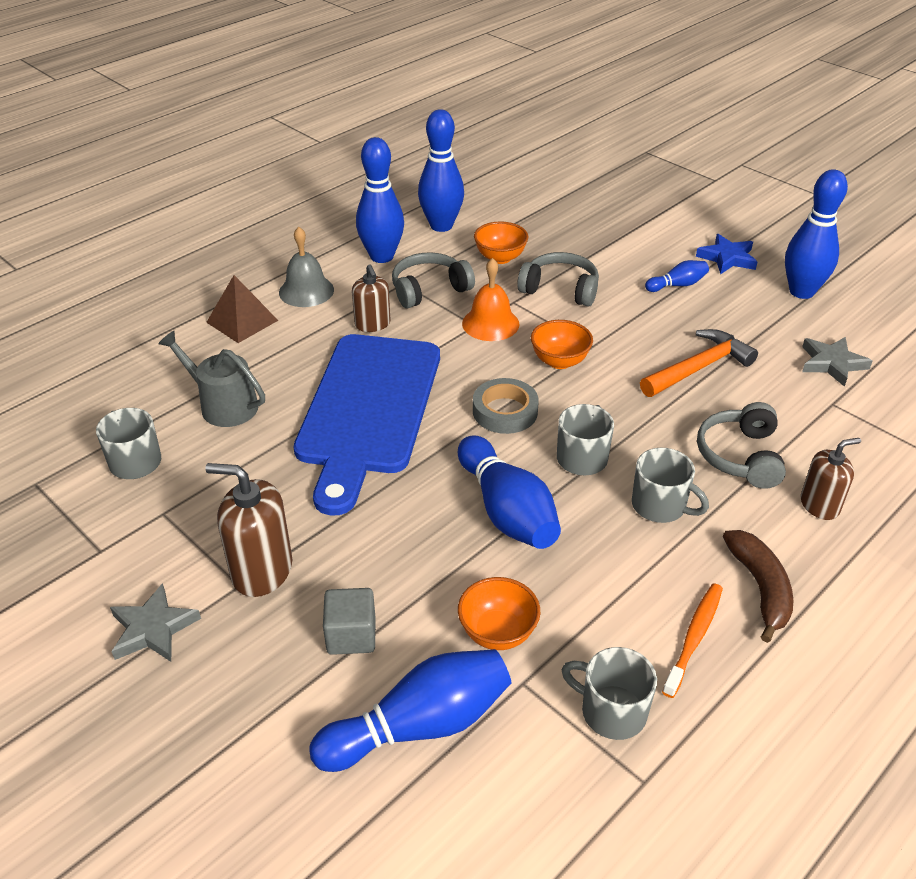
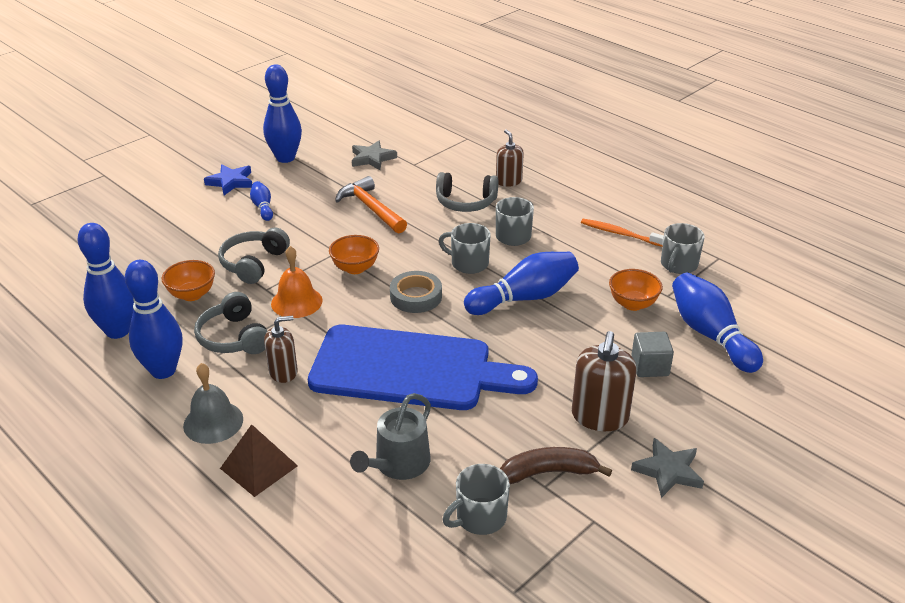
camera: 90 degrees left, 5 degrees down
brown banana [723,530,793,643] -> brown banana moved to [500,447,612,484]

